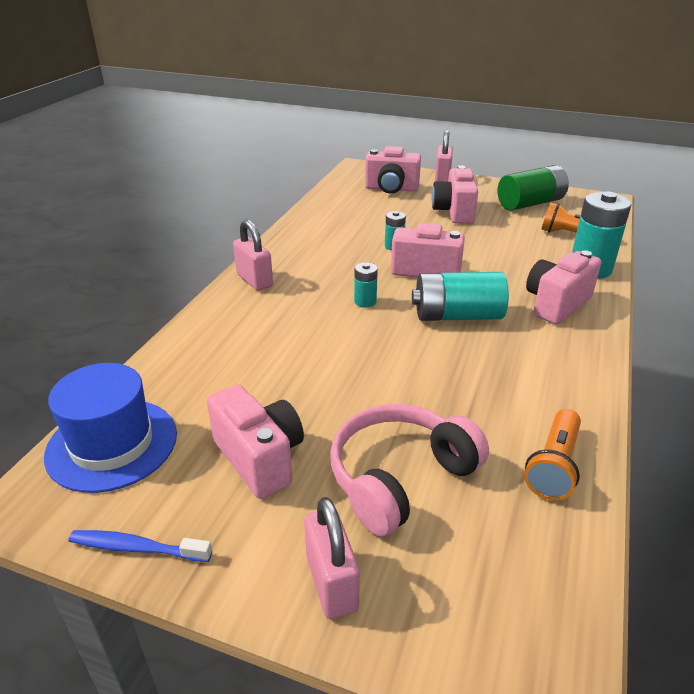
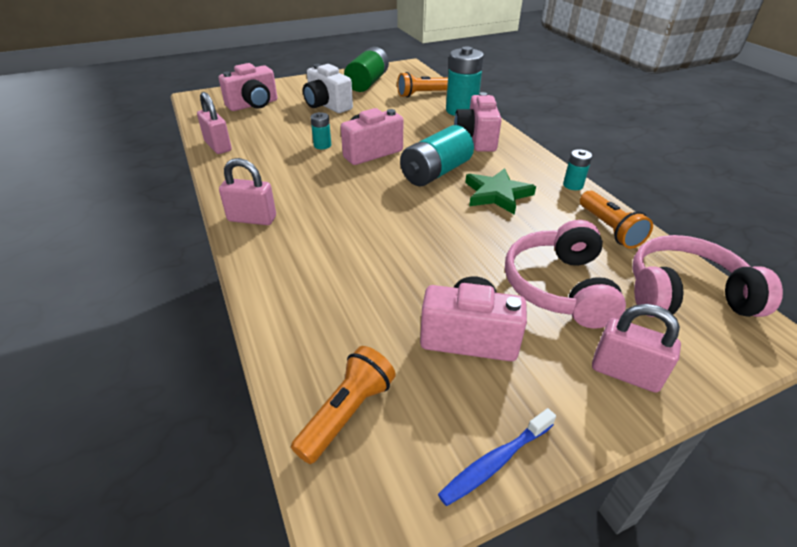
camera: 45 degrees left, 5 degrees up
blue hat [44,363,177,493] -> orange flashlight [291,346,396,464]
turquoise battery [354,262,378,308] -> turquoise battery moved to [563,149,592,190]
pink camera [432,165,478,224] -> white camera [303,64,353,113]
pink padlock [435,130,453,182] -> pink padlock moved to [197,92,232,154]
none -> green star [465,168,536,215]
none -> pink headphones [632,235,783,317]

